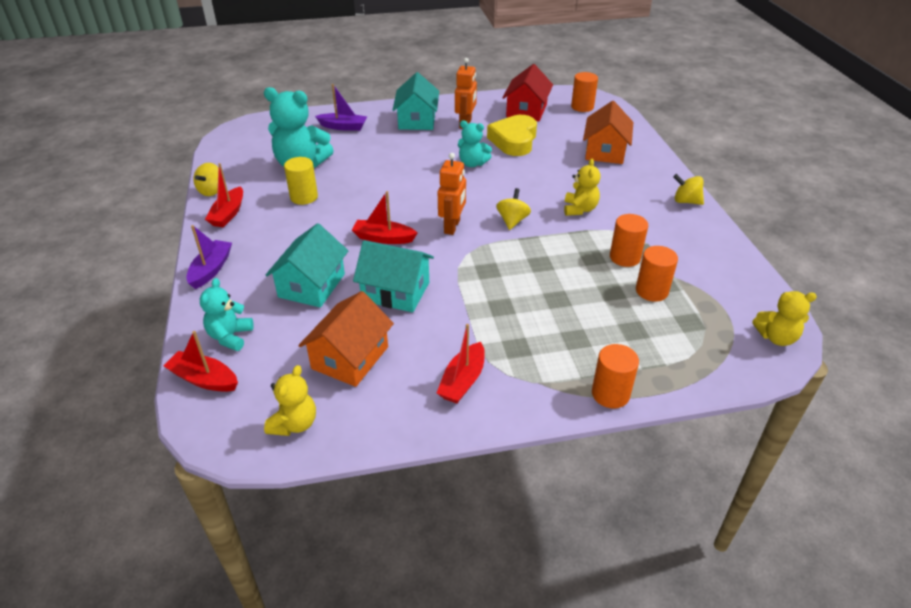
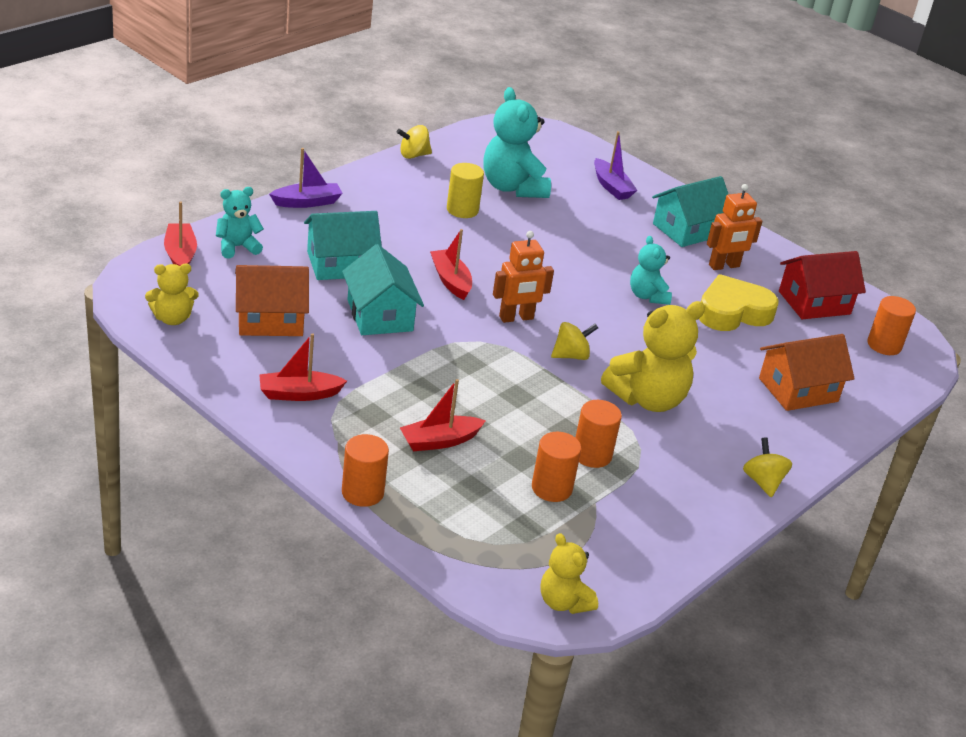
camera: 50 degrees right, 5 degrees down
red boat [205,163,243,227] -> red boat moved to [400,379,486,451]
yellow teddy bear [564,159,601,216] -> yellow teddy bear [601,301,705,412], size x1.74

